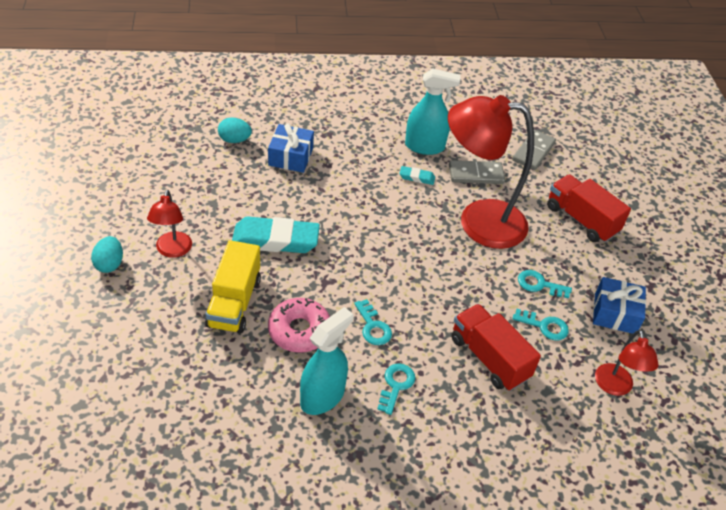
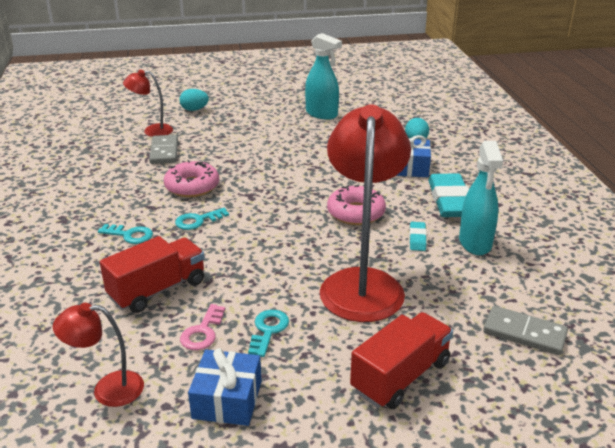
camera: 90 degrees right, 15 degrees down
turquoise egg [91,236,123,273] -> turquoise egg moved to [179,89,209,111]
red lamp [147,190,192,258] -> red lamp moved to [123,70,173,137]
yellow truck [205,240,261,334] -> none
turquoise eraser [232,216,320,253] -> turquoise eraser moved to [428,173,469,217]
turquoise spray bottle [300,307,353,415] -> turquoise spray bottle moved to [305,33,342,120]
grey domino [449,160,505,184] -> grey domino moved to [149,135,178,164]
turquoise key [512,309,569,340] -> pink key [180,304,225,350]
none -> pink donut [327,185,386,225]

